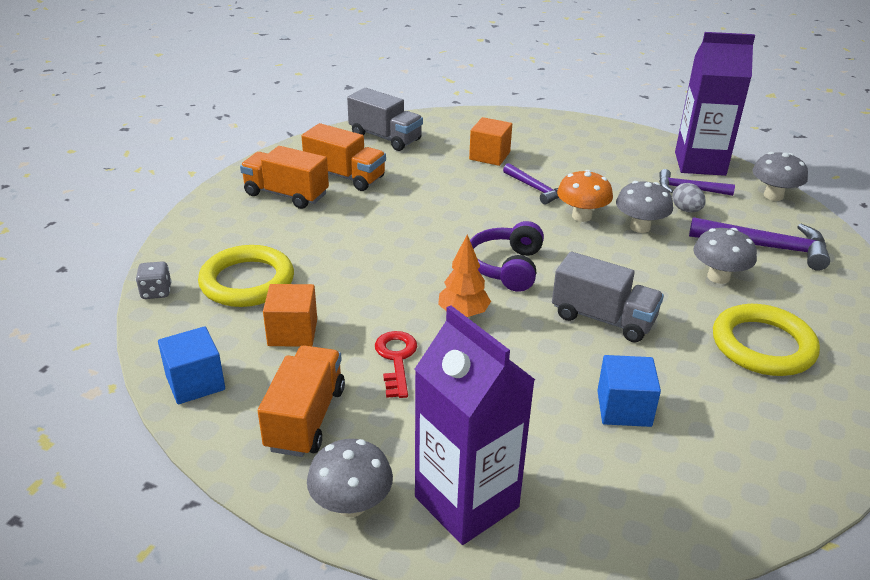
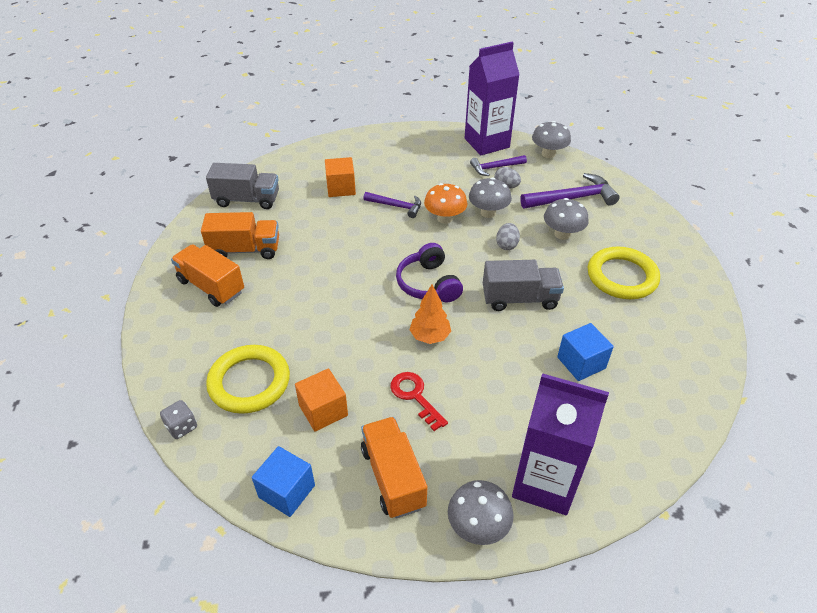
camera: 30 degrees left, 10 degrees up
orange truck [240,146,329,209] -> orange truck turned 45 degrees clockwise [171,244,244,307]
none -> grey egg [496,223,520,250]

